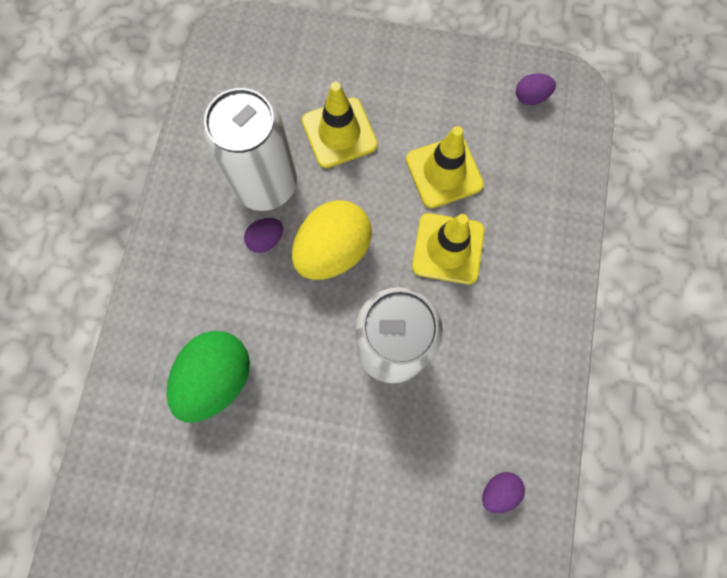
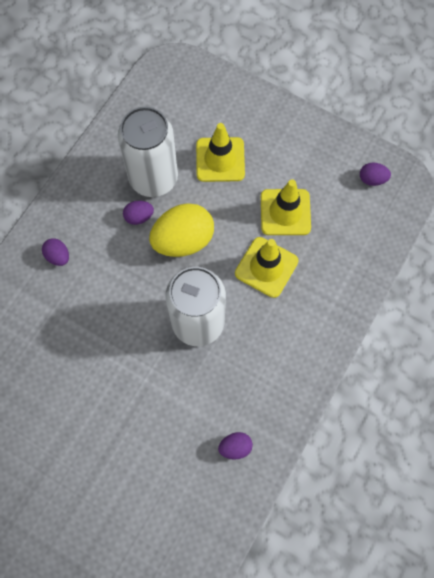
camera: 20 degrees right, 5 degrees down
green egg [167,331,250,423] -> none
none -> purple egg [42,238,69,266]

